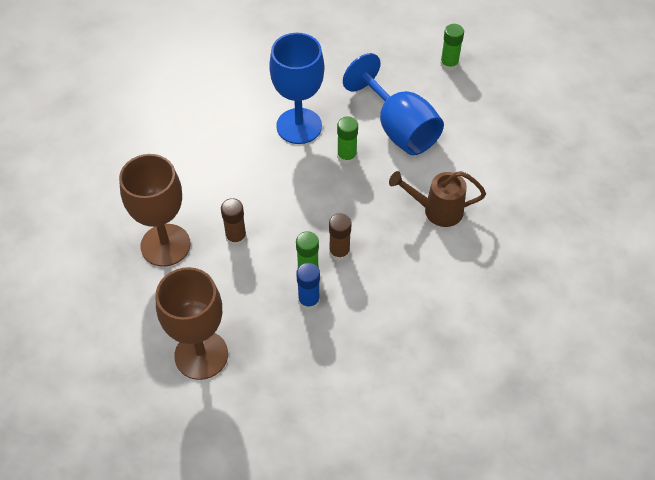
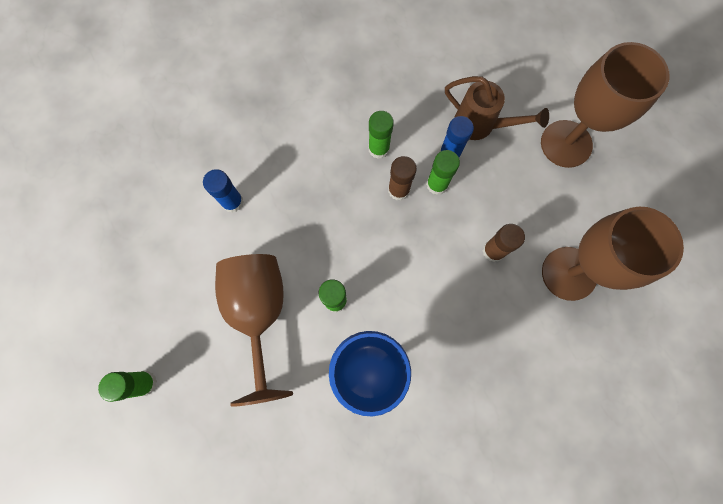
camera: 155 degrees left, 20 degrees up
blue goblet [343,53,444,155] -> brown goblet [215,254,293,407]
brown watering can [389,171,486,227] -> brown watering can moved to [445,76,549,140]
none -> blue glue stick [203,169,244,213]
none -> green glue stick [368,111,394,159]

